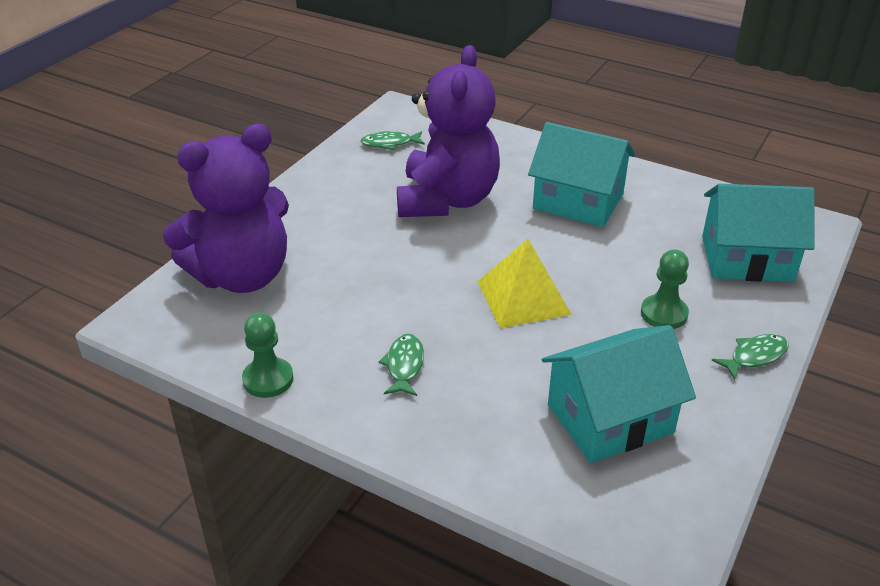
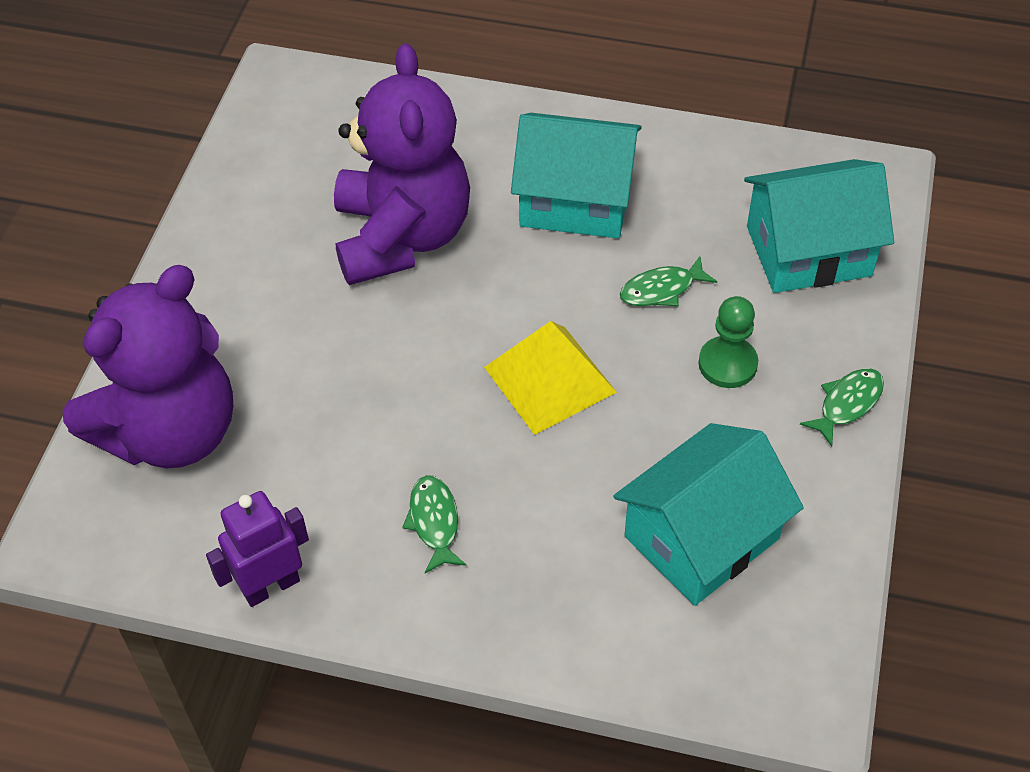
camera: 15 degrees left, 15 degrees up
green pawn [242,313,293,398] -> purple robot [206,491,309,607]
green fish [361,131,425,150] -> green fish moved to [620,256,717,306]

